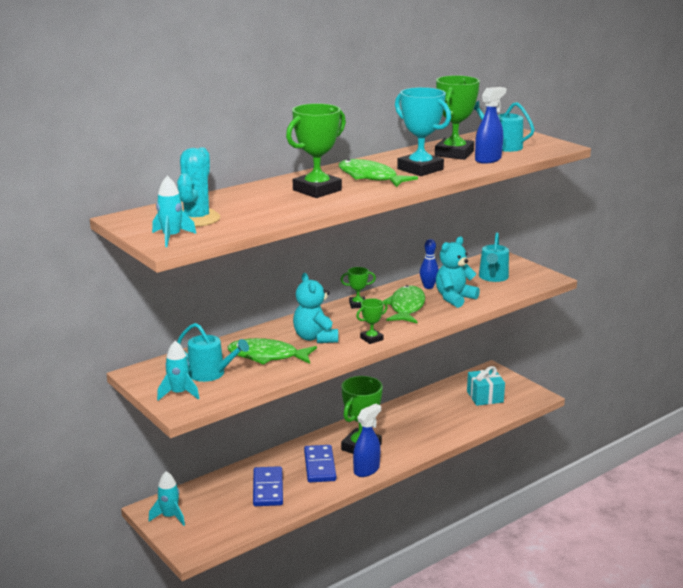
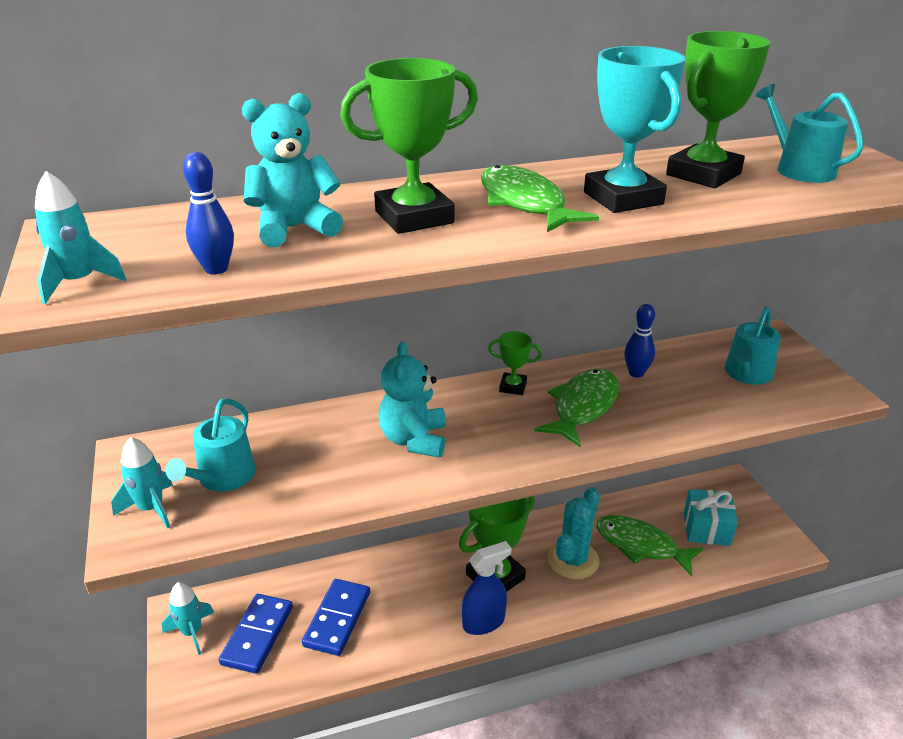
camera: 20 degrees right, 10 degrees up
turquoise cactus [177,147,220,227] -> turquoise cactus moved to [548,487,600,579]
turquoise watering can [177,323,249,382] -> turquoise watering can turned 60 degrees clockwise [165,398,256,492]
green fish [227,338,317,365] -> green fish moved to [596,515,704,576]
blue domino [304,445,336,482] -> blue domino moved to [219,594,293,674]
green trophy [356,298,388,344] -> none
turquoise teddy bear [436,237,480,308] -> turquoise teddy bear moved to [242,93,343,247]
blue spray bottle [475,87,506,164] -> none
none -> blue bowling pin [183,152,234,275]

